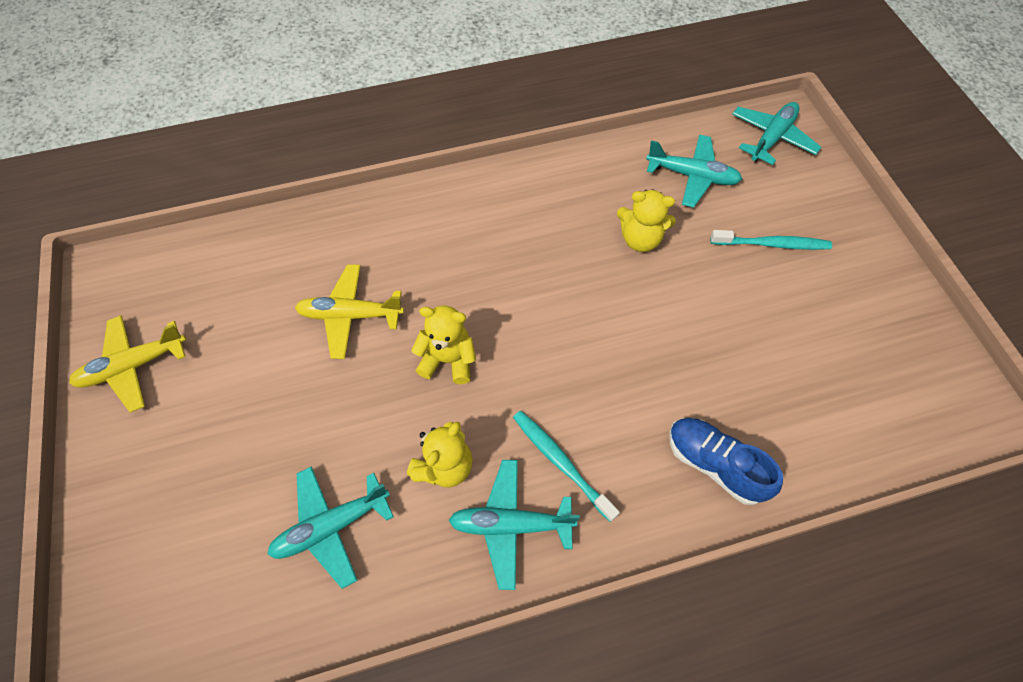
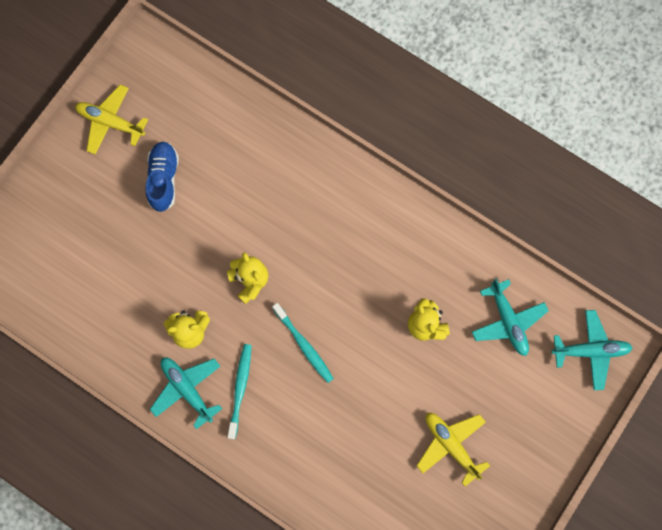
camera: 50 degrees right, 15 degrees up
turquoise plane [267,467,394,589] -> none
yellow plane [295,264,404,359] -> yellow plane moved to [416,413,490,486]
blue shoe [669,418,783,505] -> blue shoe moved to [145,142,179,212]
turquoise toothbrush [710,230,832,250] -> turquoise toothbrush moved to [272,303,334,383]

